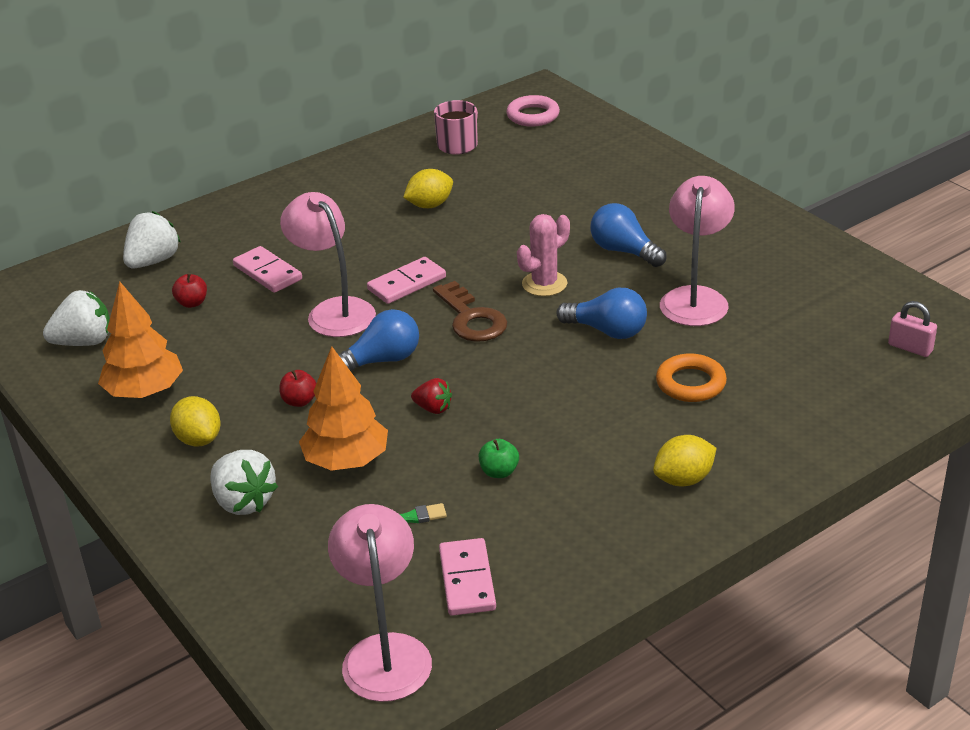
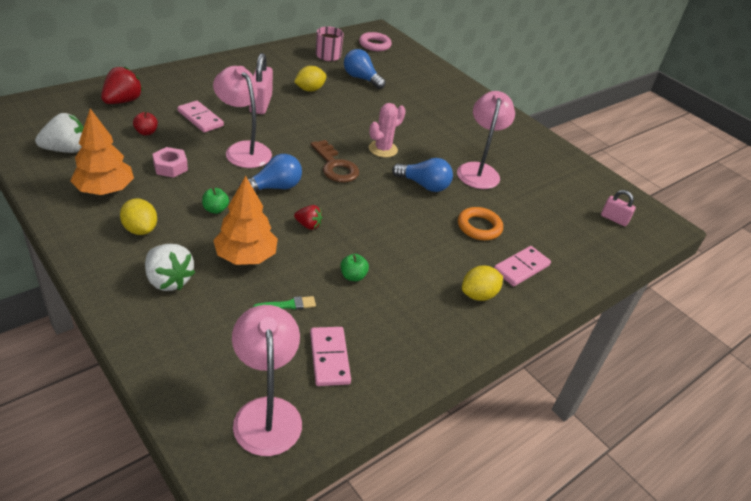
camera: 10 degrees left, 5 degrees up
white strawberry [123,211,181,269] -> red strawberry [101,66,143,104]
red apple [279,370,317,407] -> green apple [202,188,229,214]
pink domino [367,257,446,304] -> pink domino moved to [494,246,551,286]
blue light bulb [590,203,667,267] -> blue light bulb moved to [344,49,386,89]
none -> pink nut [153,147,188,178]
none -> pink padlock [249,53,273,114]

